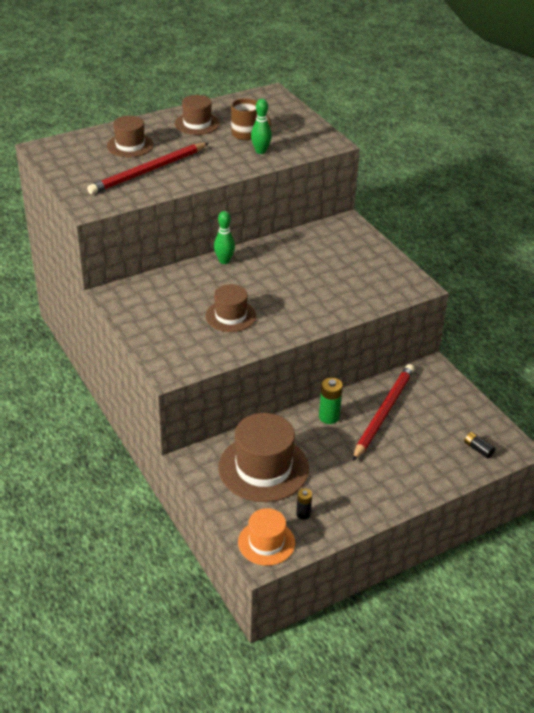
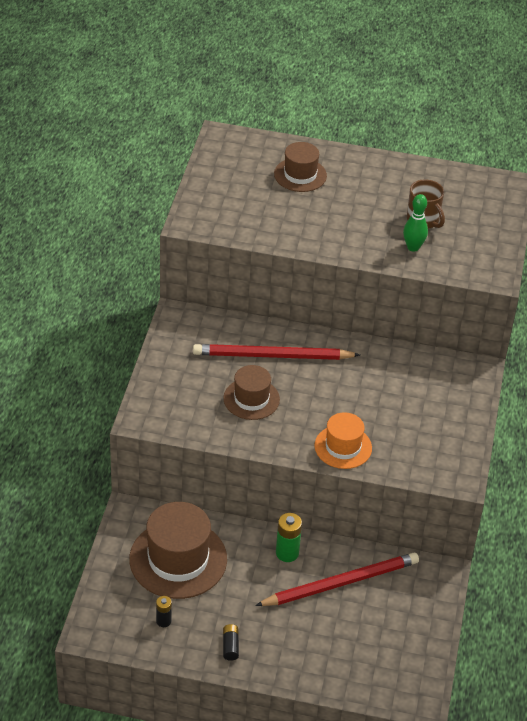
camera: 40 degrees right, 5 degrees up
red pencil [87,143,208,194] -> red pencil moved to [193,344,360,360]
brown hat [175,95,220,135] -> none
green bowling pin [214,211,235,264] -> none
orange hat [238,508,295,566] -> orange hat moved to [314,412,372,469]
black battery [464,432,495,458] -> black battery moved to [223,624,239,661]

